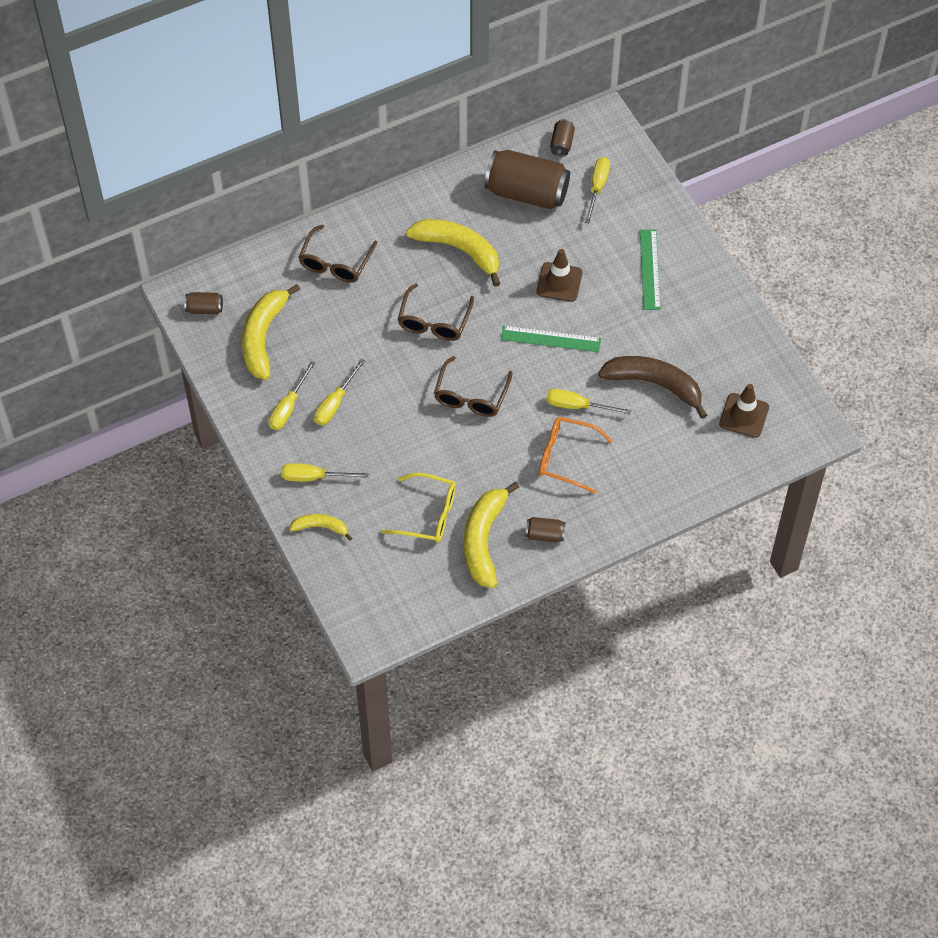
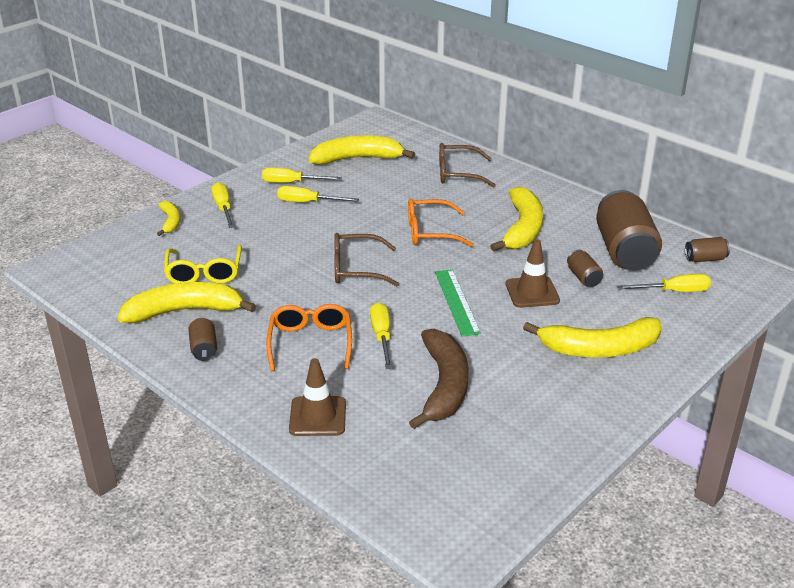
camera: 70 degrees right, 25 degrees down
brown can [184,292,223,314] -> brown can moved to [567,250,603,287]
brown glasses [398,283,474,341] -> orange glasses [408,198,474,247]
green ruler [640,229,661,310] -> yellow banana [523,317,662,357]
brown traffic cone [719,384,769,438] -> brown traffic cone moved to [289,358,346,436]

